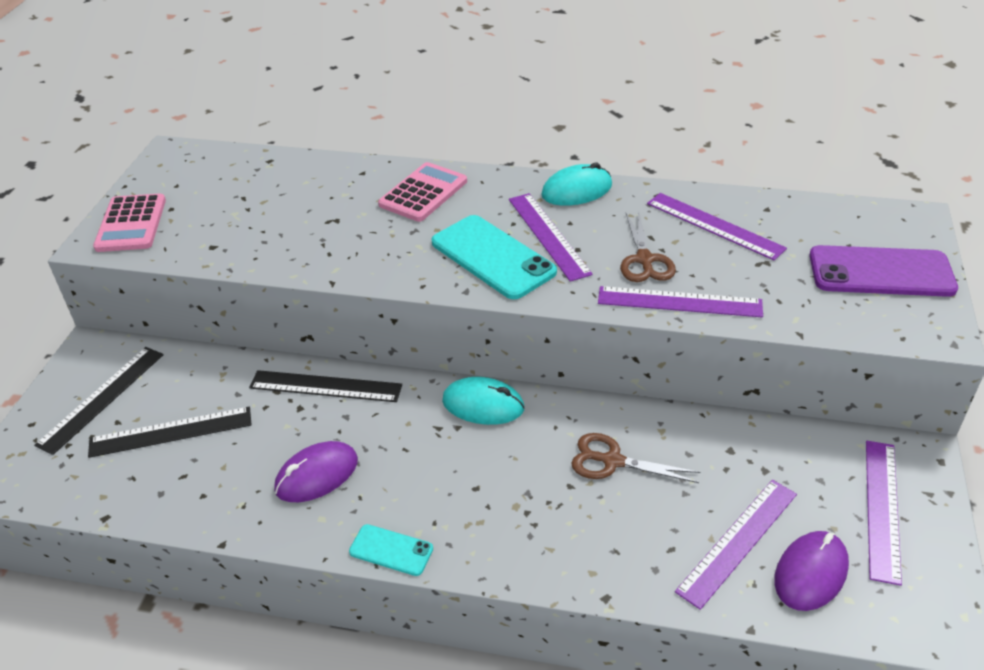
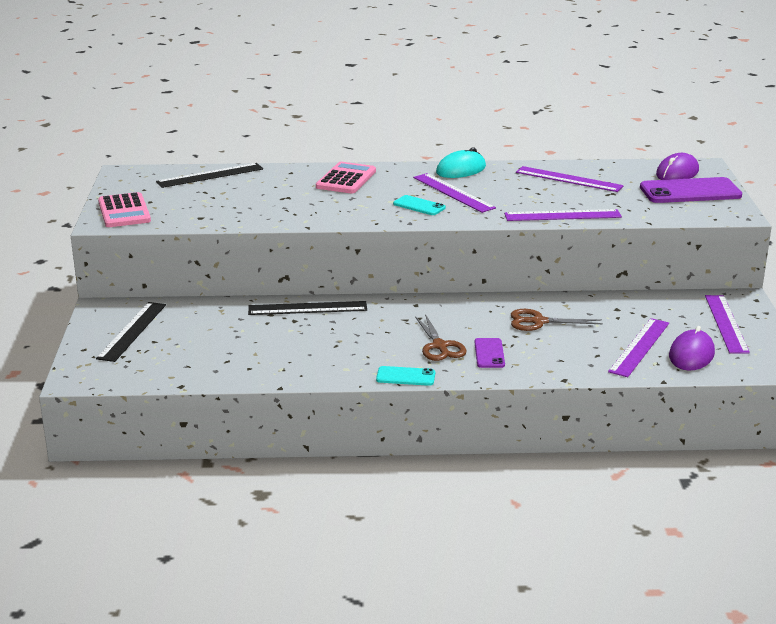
camera: 15 degrees left, 15 degrees down
black ruler [88,407,251,458] -> black ruler moved to [156,163,263,188]
purple mouse [274,441,358,502] -> purple mouse moved to [656,153,699,180]
turquoise phone [432,215,557,299] -> turquoise phone [393,195,446,215], size x0.52
turquoise mouse [442,377,525,425] -> none
brown scissors [620,210,676,282] -> brown scissors moved to [415,314,467,361]
none -> purple phone [474,338,505,368]

